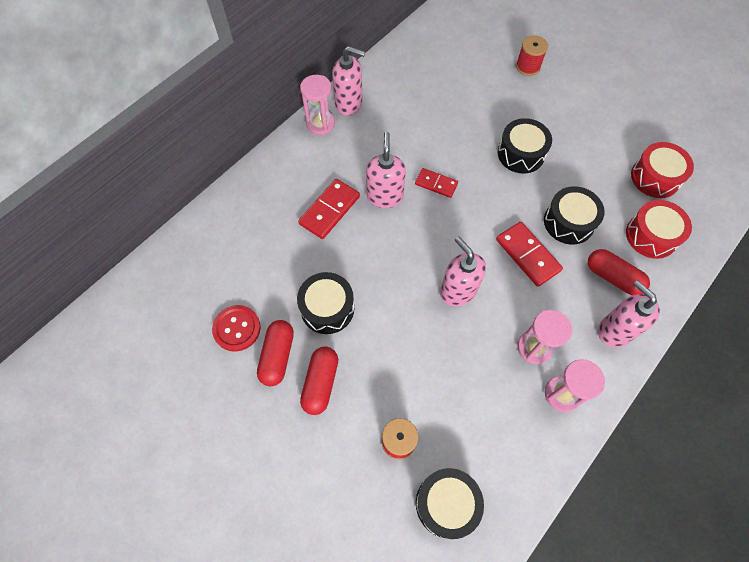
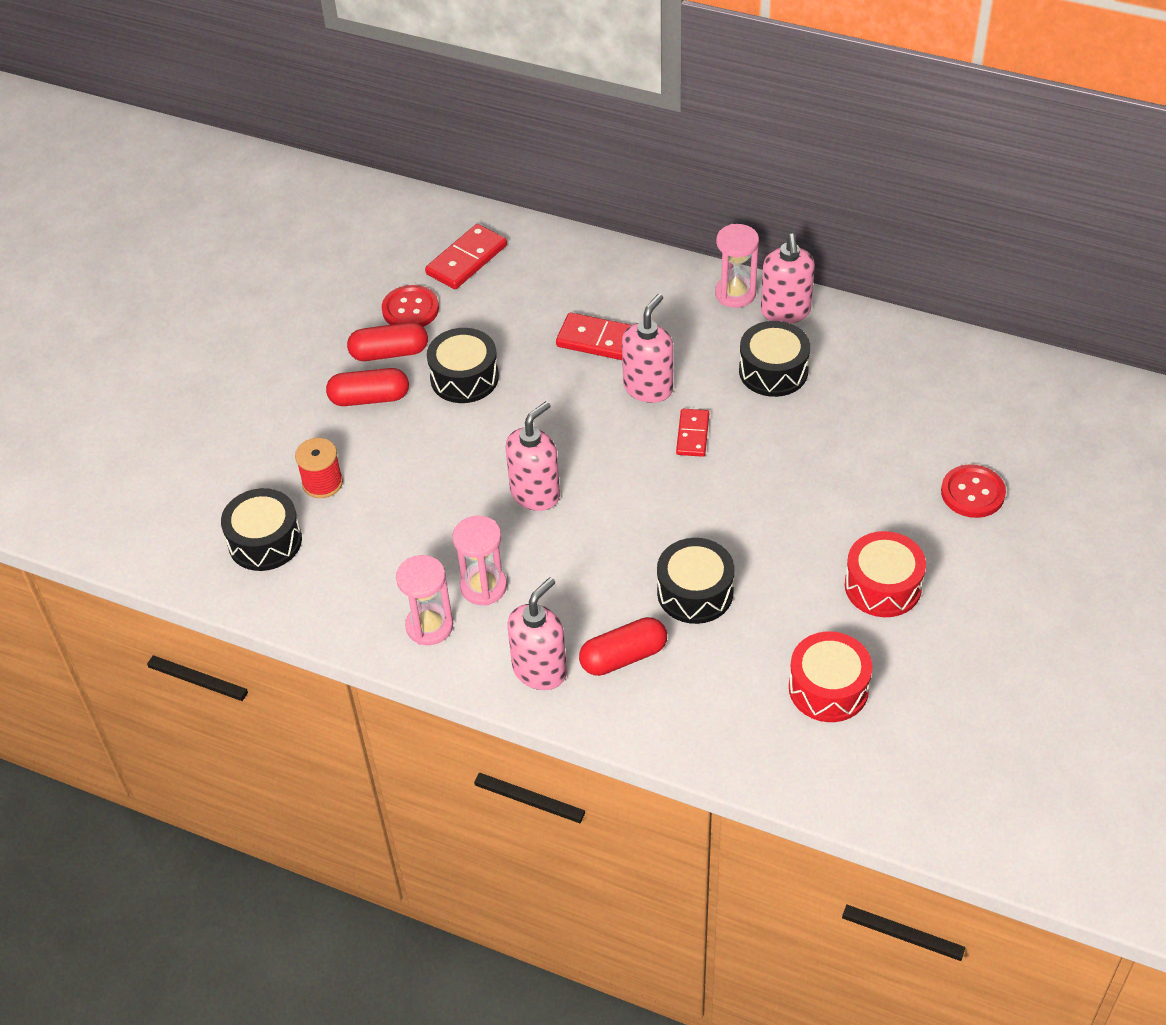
camera: 75 degrees right, 15 degrees down
pink soap dispenser [366,132,406,208] -> pink soap dispenser turned 45 degrees counterclockwise [622,294,673,403]
red domino [496,222,563,287] -> red domino moved to [425,224,507,289]
black drum [498,118,552,173] -> black drum moved to [739,321,810,397]
red spool [516,35,548,76] -> red button [941,464,1006,518]
red capsule [587,249,650,295] -> red capsule turned 45 degrees clockwise [579,617,667,676]
red drum [626,200,692,259] -> red drum moved to [845,531,926,617]

